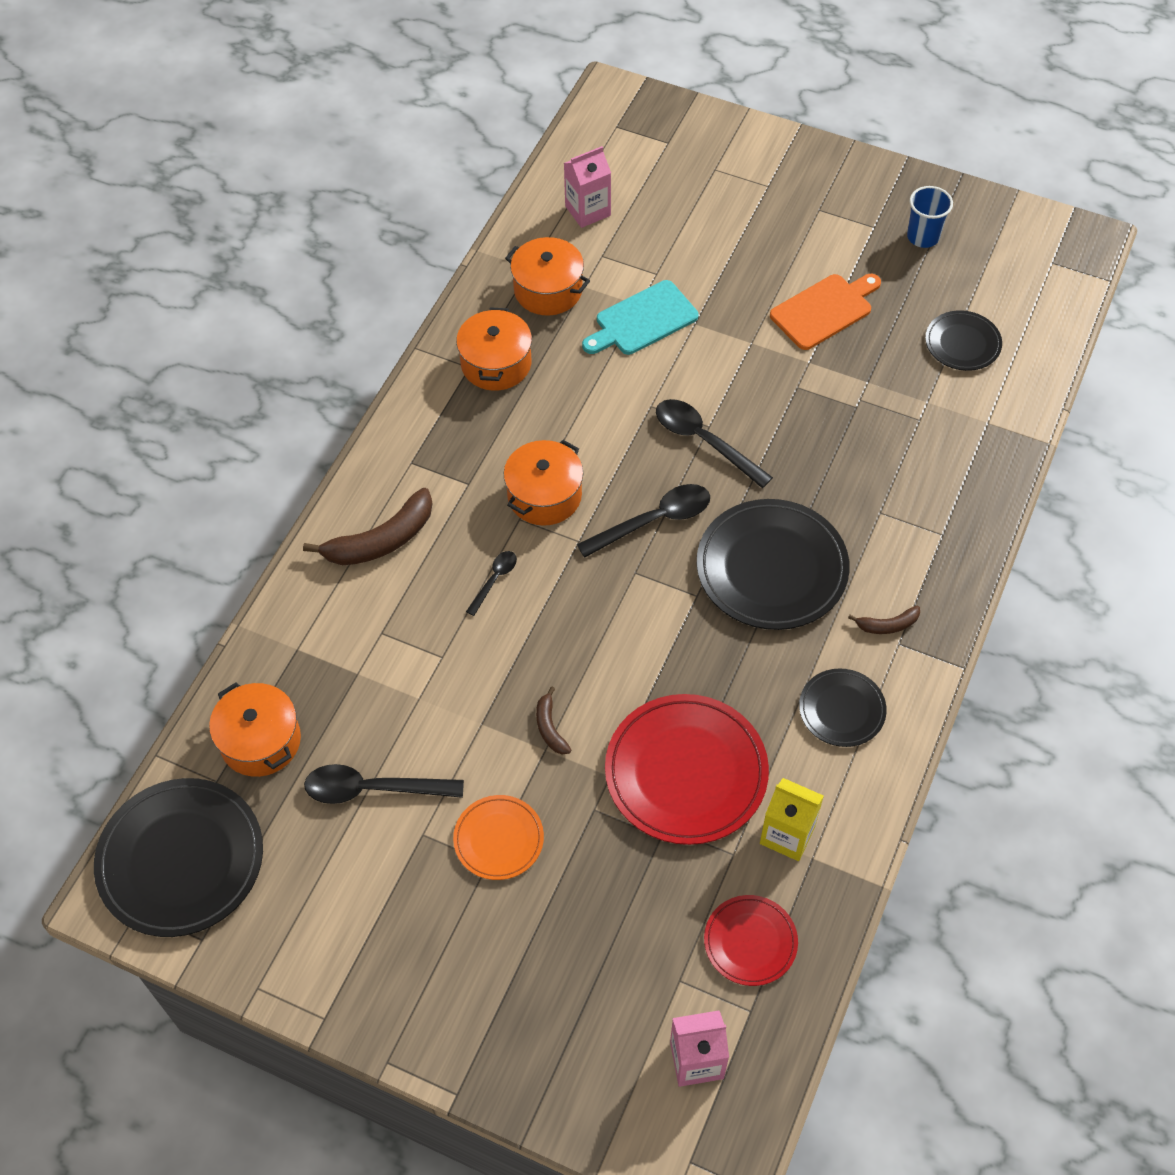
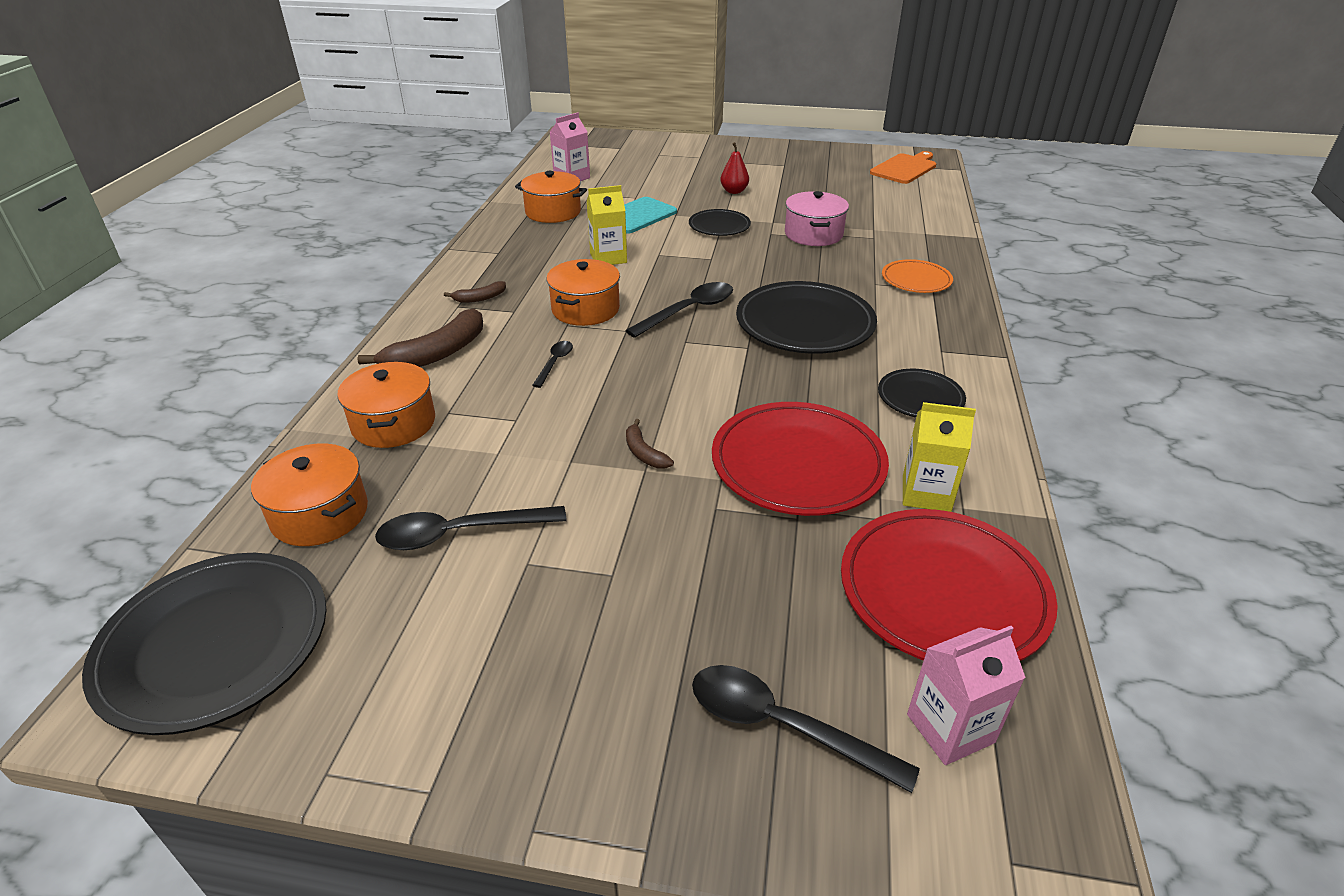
camera: 15 degrees left, 20 degrees down
orange plate [453,795,544,880] -> orange plate moved to [882,259,953,293]
orange pot [456,307,532,391] -> orange pot moved to [337,362,435,448]
black spoon [656,399,773,488] -> black spoon moved to [692,665,920,793]
red plate [704,895,798,986] -> red plate [841,509,1058,661], size x1.84
orange cutting board [770,274,881,350] -> orange cutting board moved to [870,151,936,184]
brown banana [848,606,920,634] -> brown banana moved to [444,281,506,303]
blue cup [907,186,953,248] -> none
black plate [925,311,1002,371] -> black plate moved to [689,209,751,236]
none -> yellow carton [587,185,627,265]
none -> red pear [720,142,749,194]
none -> pink pot [785,191,849,246]

